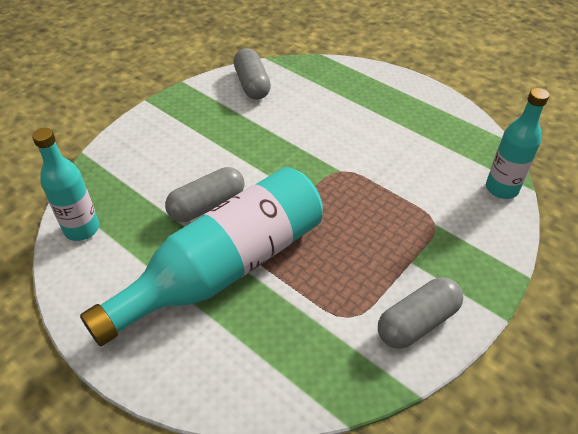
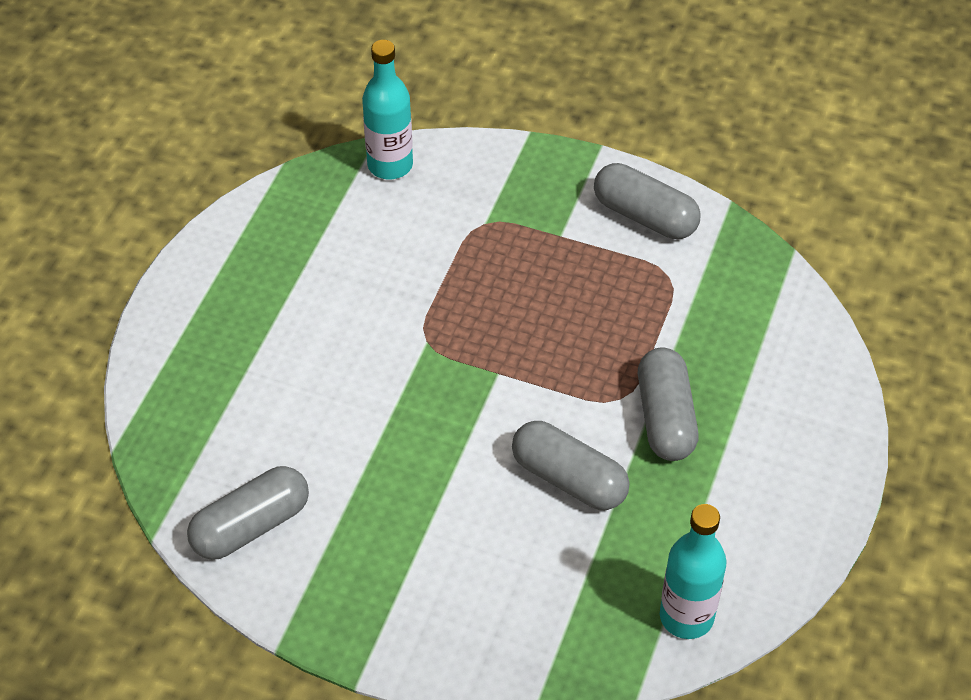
camera: 110 degrees left, 5 degrees up
turquoise bottle [80,167,323,346] -> grey capsule [638,348,698,461]

